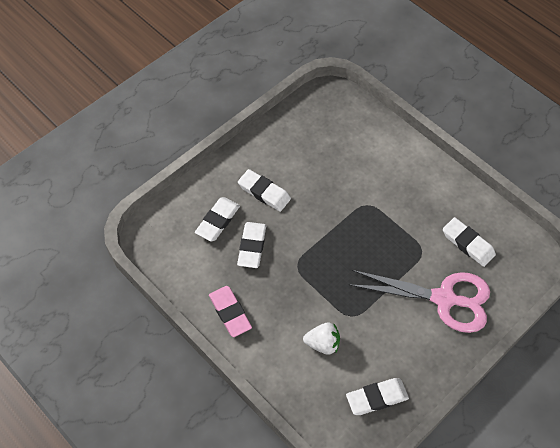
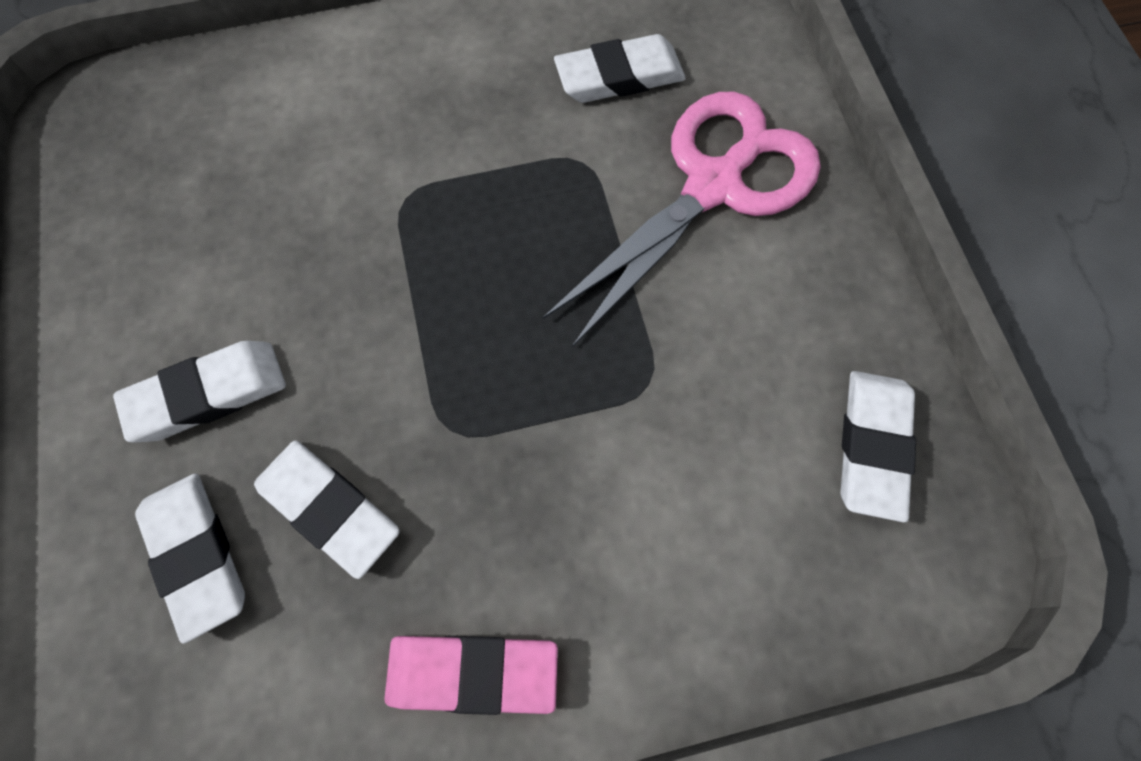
camera: 60 degrees left, 10 degrees up
white strawberry [303,323,340,355] -> none

